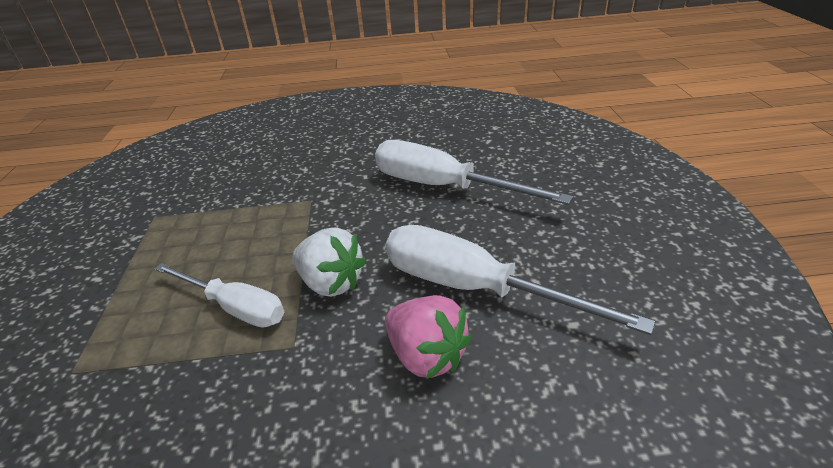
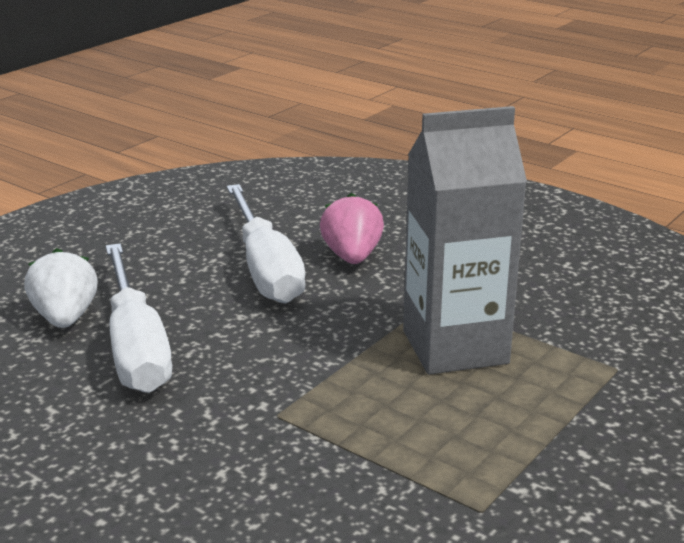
camera: 140 degrees left, 10 degrees down
white screwdriver [154,263,284,328] -> grey carton [403,106,527,375]
white strawberry [293,227,366,297] -> white strawberry moved to [25,248,98,328]

